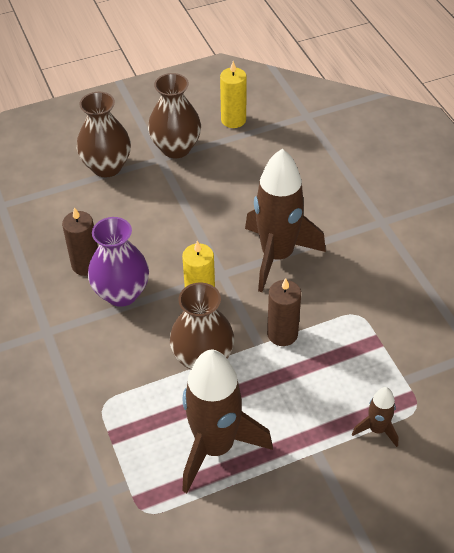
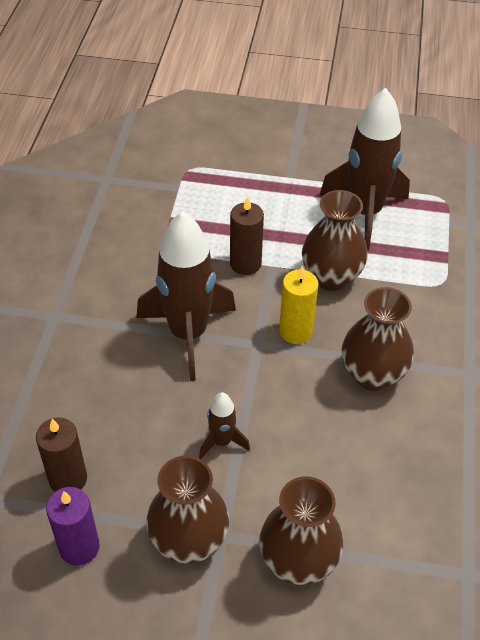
camera: 150 degrees left, 0 degrees up
brown candle [62,207,98,276] -> brown candle moved to [36,417,87,492]
purple vase [88,217,149,307] -> brown vase [341,287,414,391]
yellow candle [220,61,247,128] -> purple candle [46,487,100,566]
brown rocket [352,387,399,447] -> brown rocket moved to [199,392,250,459]

